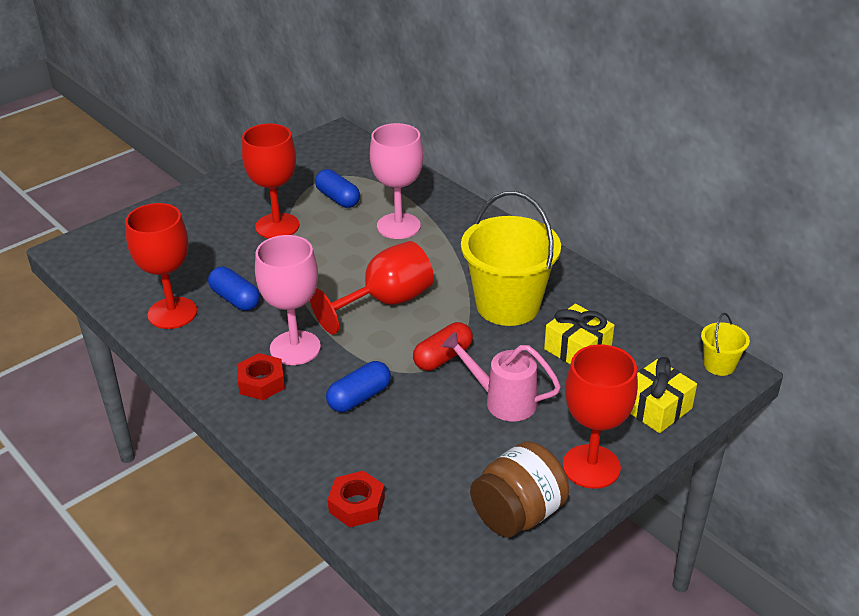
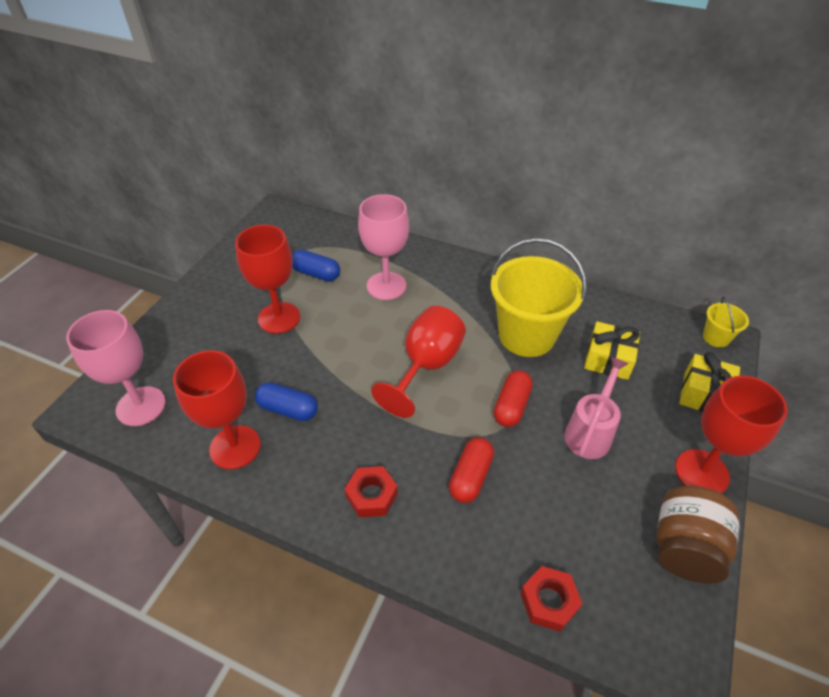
camera: 25 degrees left, 10 degrees up
pink goblet [255,235,321,365] -> pink goblet moved to [66,310,166,426]
blue capsule [326,361,391,412] -> red capsule [449,437,494,503]
pink watering can [442,332,561,422] -> pink watering can turned 120 degrees clockwise [564,357,629,459]

